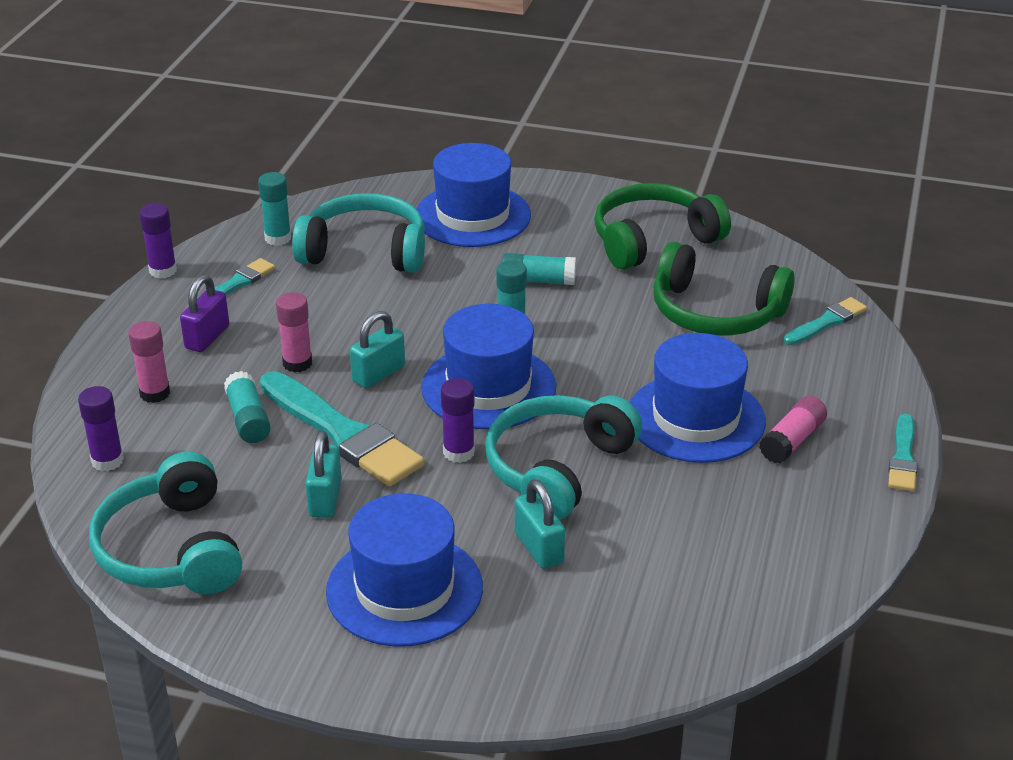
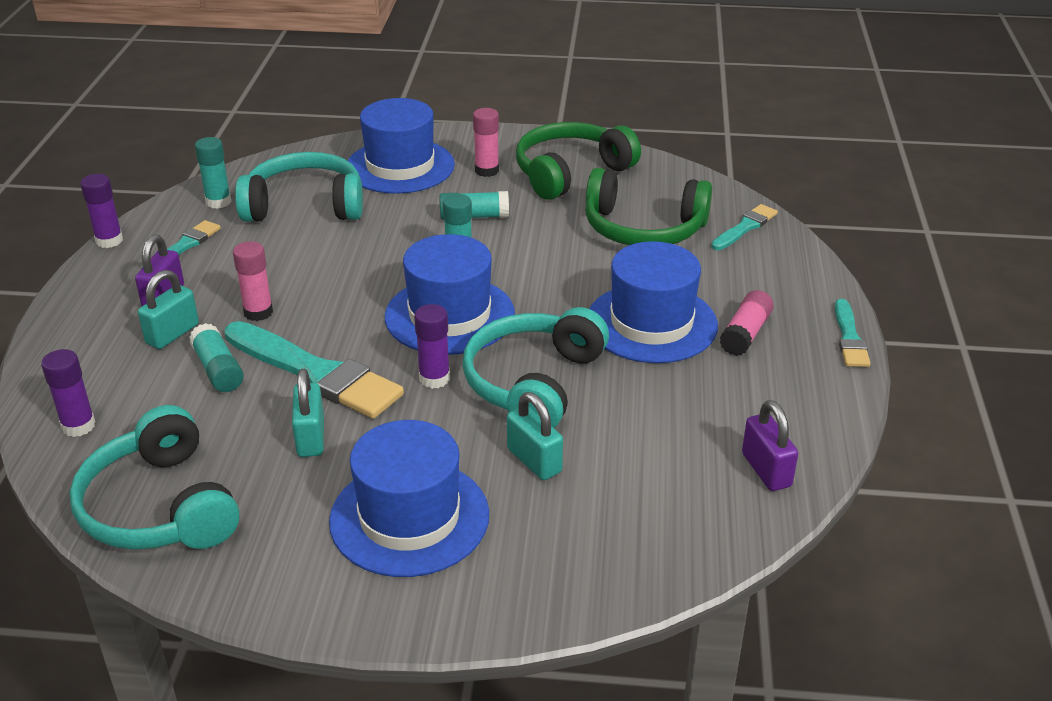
camera: 10 degrees left, 0 degrees up
pink glue stick [129,321,170,403] -> pink glue stick moved to [473,108,499,177]
turquoise padlock [350,311,405,388] -> turquoise padlock moved to [138,270,199,349]
none -> purple padlock [742,400,798,491]

